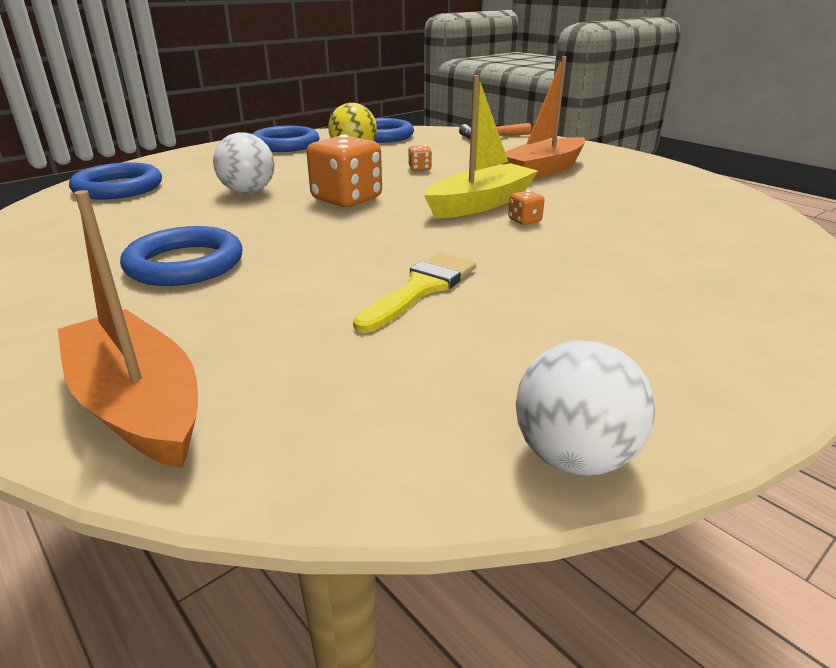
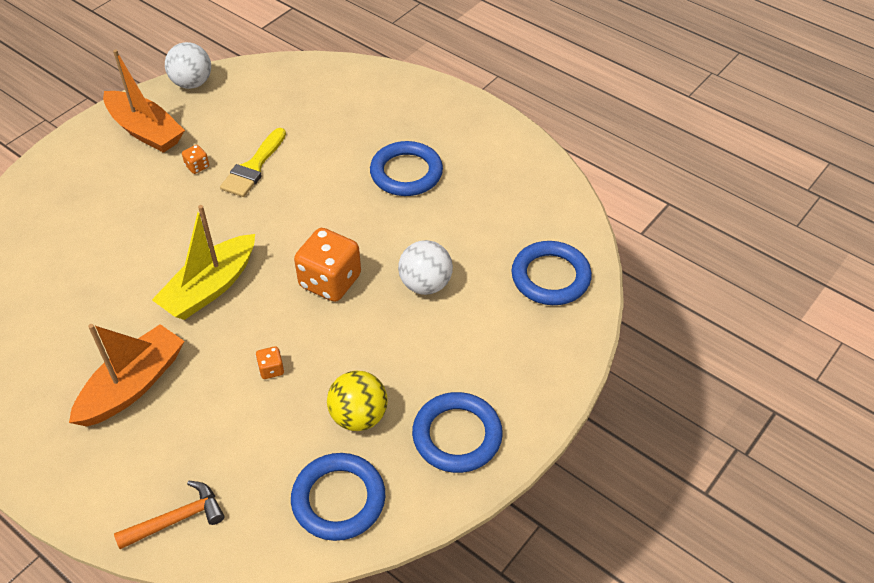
camera: 170 degrees right, 20 degrees up
orange boat [57,190,198,468] -> orange boat moved to [103,49,185,153]
orange dice [508,190,545,225] -> orange dice moved to [182,145,209,174]

